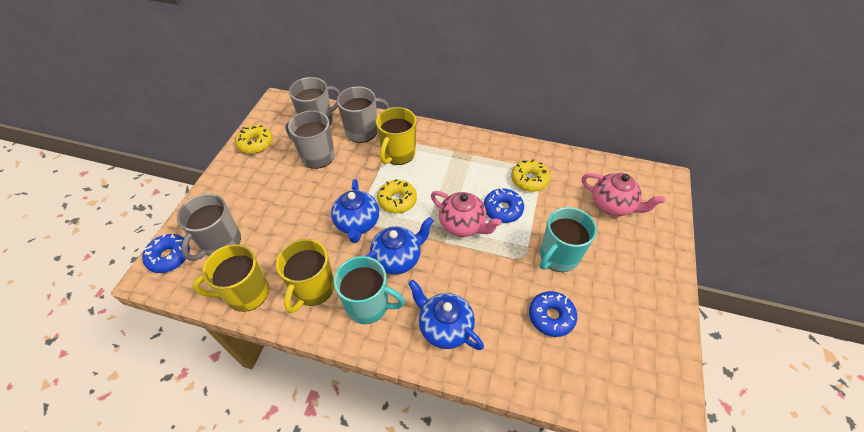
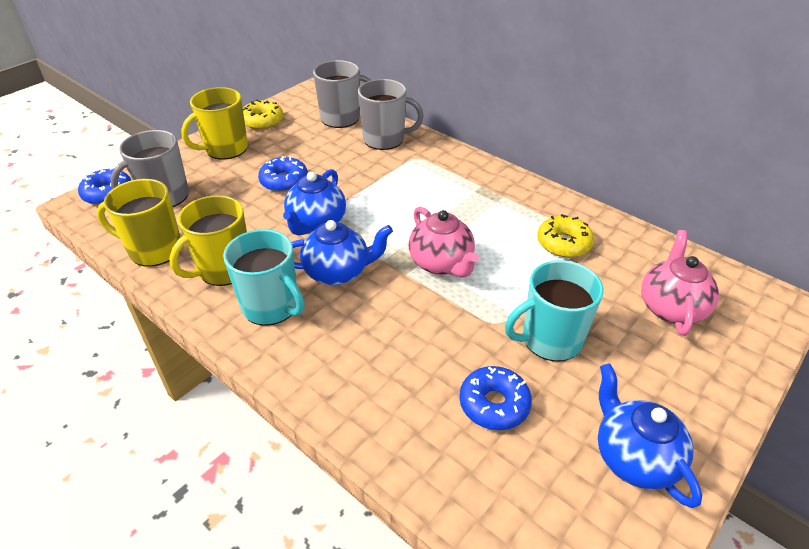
camera: 25 degrees right, 10 degrees down
grey mug [285,110,335,169] -> none
yellow mug [376,107,416,165] -> yellow mug moved to [181,87,248,160]
yellow donut [377,179,417,213] -> none
blue teapot [408,280,484,350] -> blue teapot moved to [598,363,702,508]
blue donut [484,187,524,223] -> blue donut moved to [258,156,308,192]
pink teapot [582,173,665,216] -> pink teapot turned 135 degrees counterclockwise [641,230,719,336]

